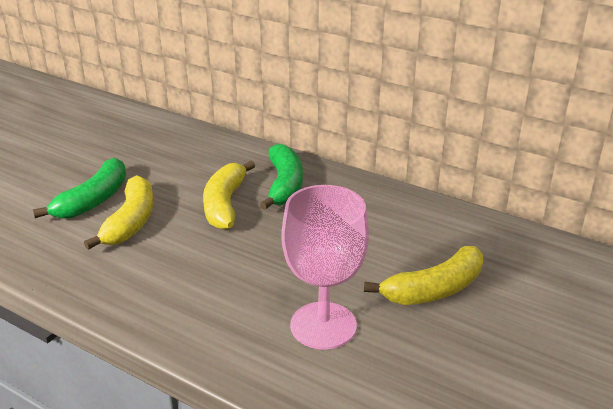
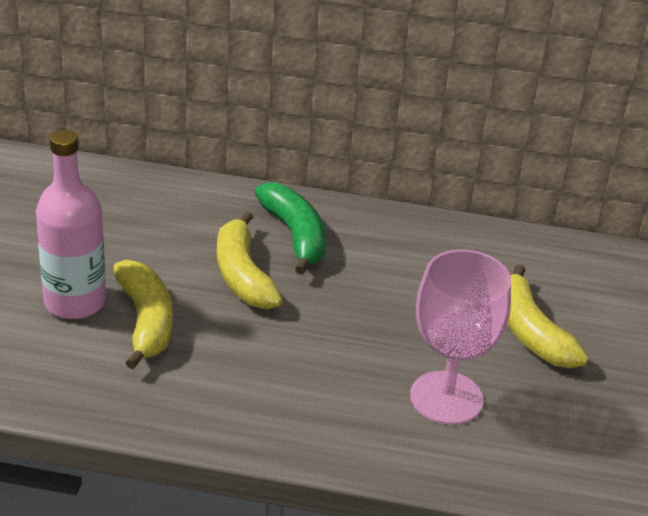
camera: 25 degrees left, 5 degrees up
green banana [33,158,126,219] -> pink bottle [36,130,106,319]
yellow banana [364,246,483,305] -> yellow banana turned 120 degrees clockwise [507,264,589,368]

